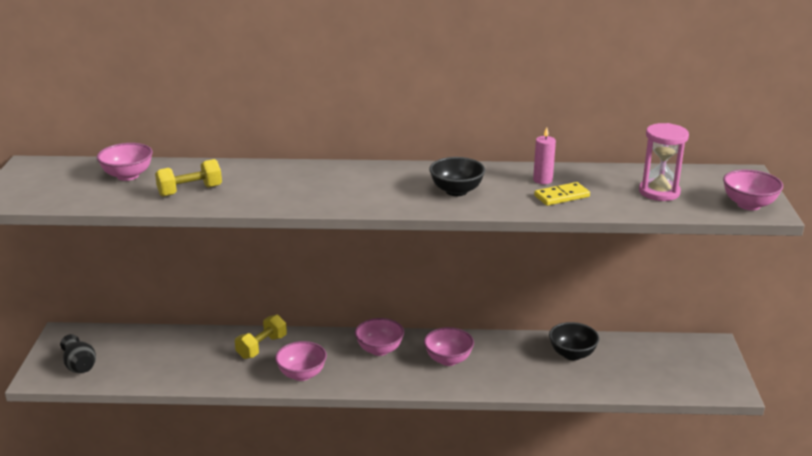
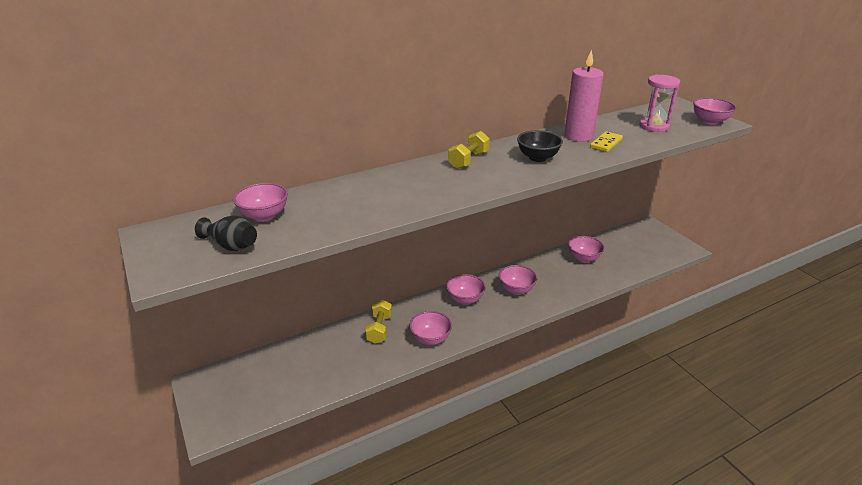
camera: 30 degrees left, 5 degrees up
black vase [60,334,96,373] -> black vase moved to [195,215,257,251]
yellow dumbbell [155,159,222,197] -> yellow dumbbell moved to [448,131,490,169]
pink candle [533,127,556,184] -> pink candle [564,50,604,142], size x1.93
black bowl [549,322,599,360] -> pink bowl [568,236,605,263]

